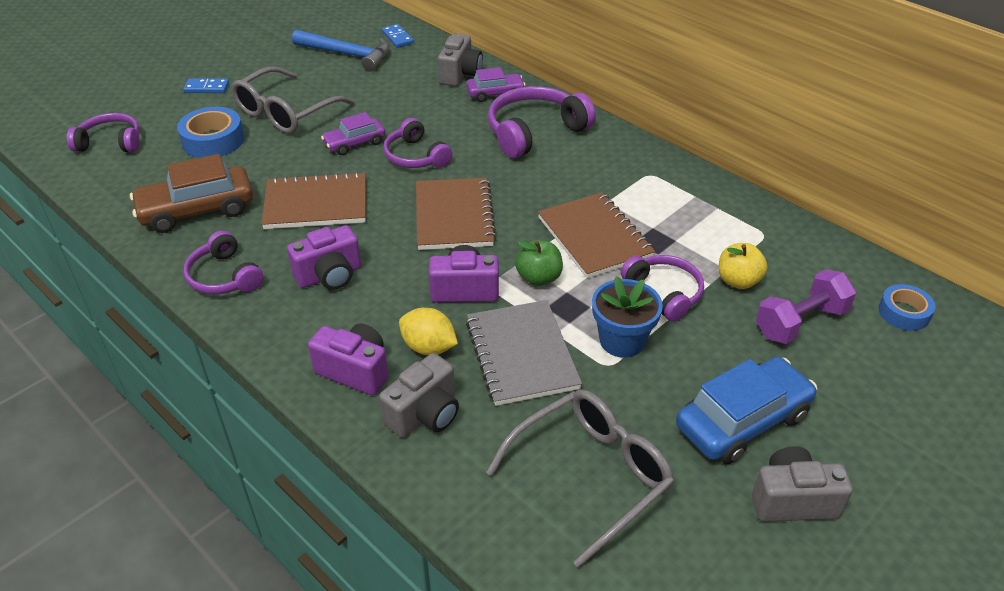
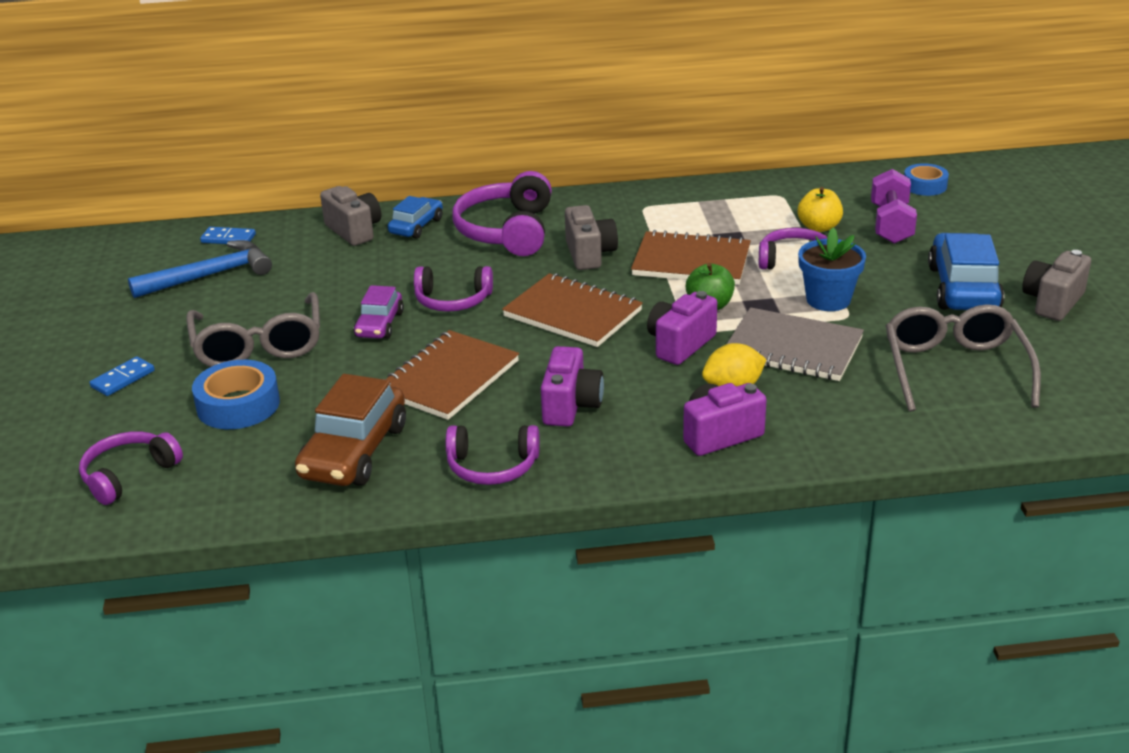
camera: 50 degrees left, 10 degrees down
grey camera [379,353,459,438] -> grey camera moved to [565,205,618,270]
purple car [466,67,526,102] -> blue car [388,196,443,239]

